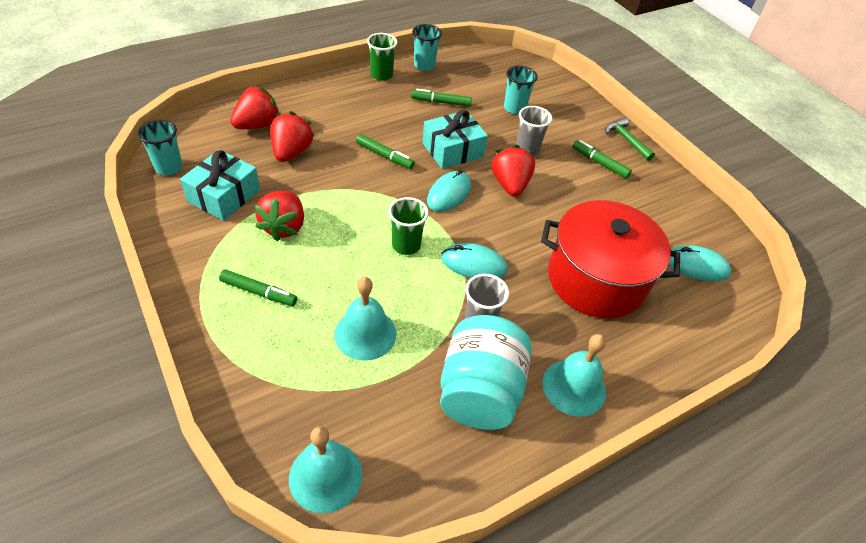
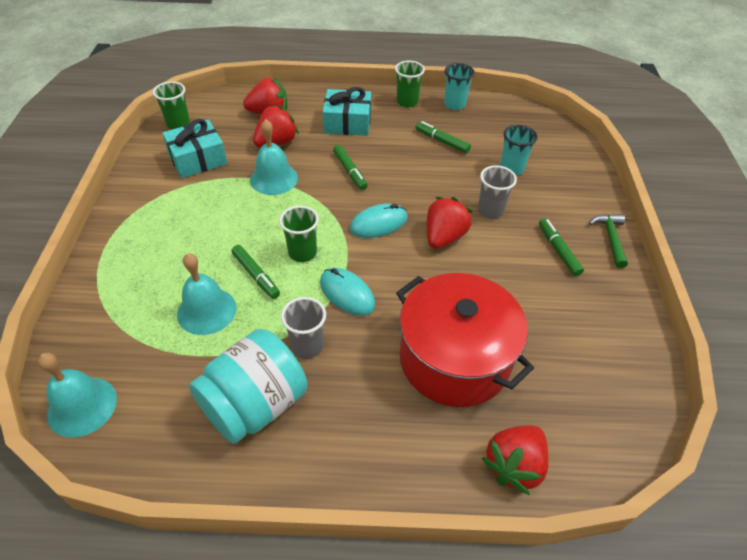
camera: 35 degrees right, 0 degrees up
turquoise cup [137,120,183,175] -> green cup [153,81,190,130]
green marker [219,269,297,306] -> green marker moved to [231,245,280,299]
red strawberry [254,191,304,241] -> red strawberry moved to [482,426,549,495]
turquoise gift [422,110,488,169] -> turquoise gift moved to [323,87,371,136]
turquoise bell [543,334,606,417] -> turquoise bell moved to [250,119,298,195]
turquoise mouse [669,245,731,281] -> none

